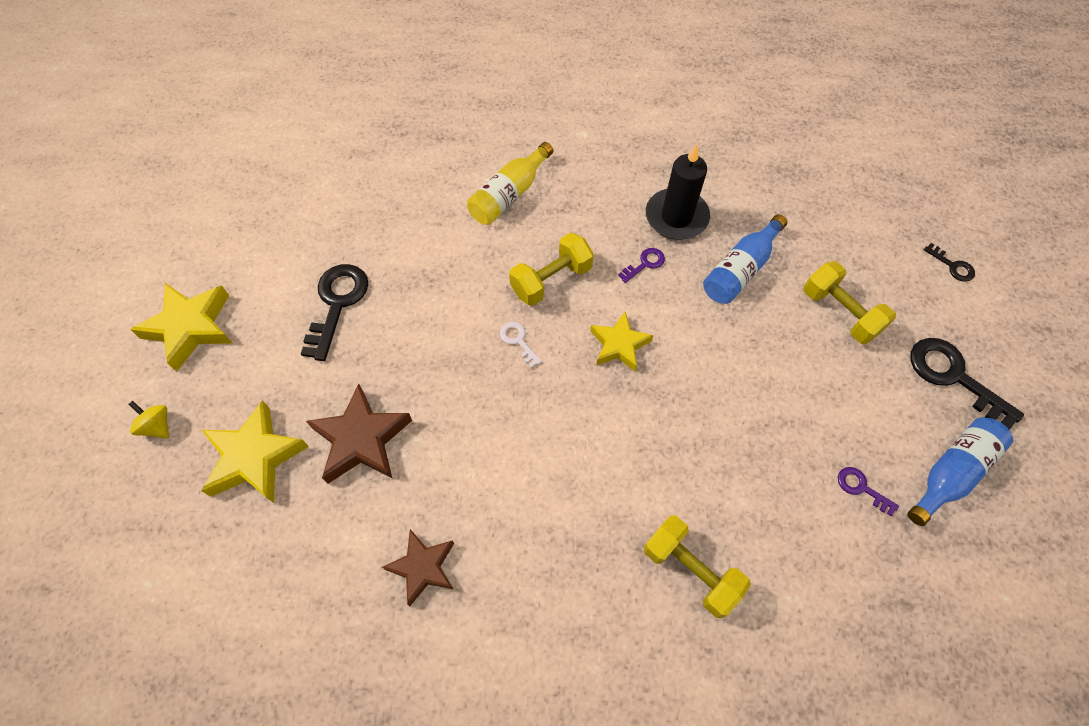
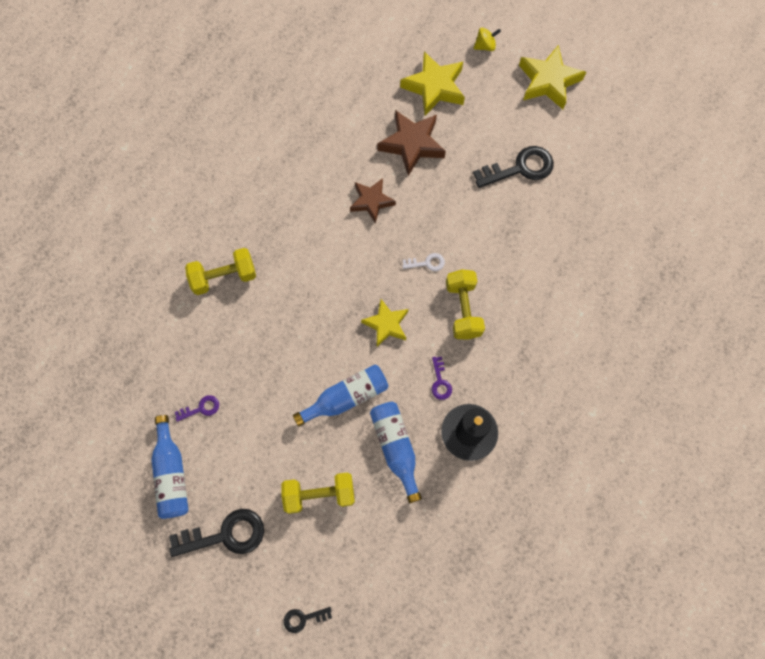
camera: 120 degrees right, 10 degrees up
black key [301,264,368,361] -> black key turned 60 degrees counterclockwise [473,146,554,188]
brown star [382,529,454,606] -> brown star moved to [350,178,396,224]
yellow bottle [467,142,553,225] -> none
none -> blue bottle [293,364,388,427]

